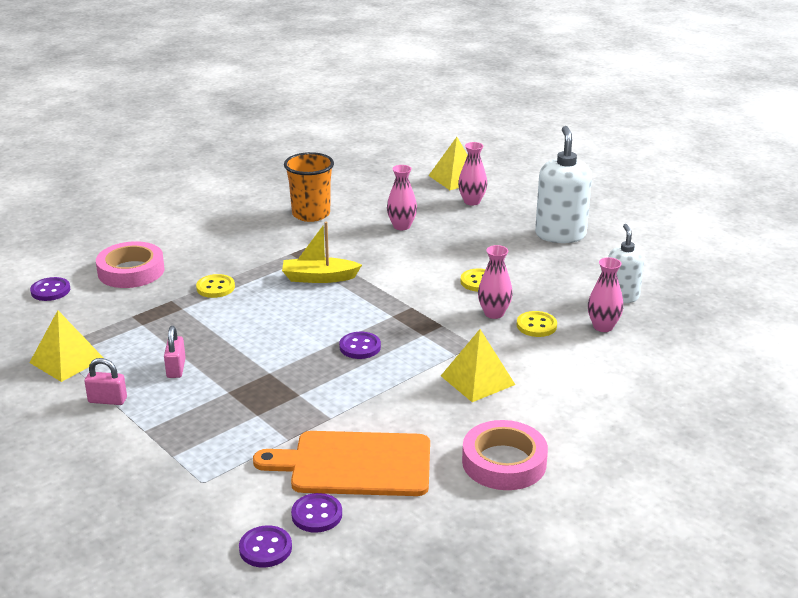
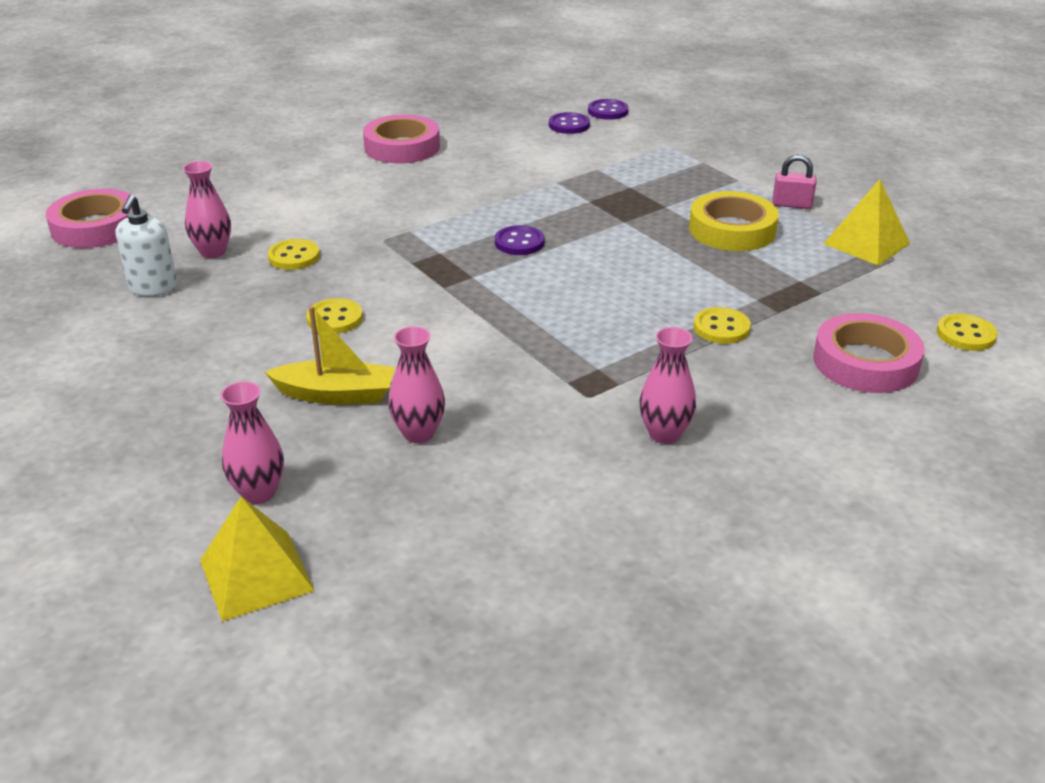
camera: 175 degrees left, 5 degrees up
purple button [30,277,70,301] -> yellow button [937,314,998,351]
pink padlock [164,326,186,378] -> yellow tape [689,191,779,251]
orange cutting board [253,431,430,496] -> none
yellow boat [282,222,362,283] -> yellow boat moved to [265,306,395,404]
orange cup [284,152,334,222] -> none
yellow pyramid [441,329,515,402] -> none
pink vase [478,245,513,319] -> pink vase moved to [639,327,696,444]
white soap dispenser [535,126,592,243] -> none
none -> pink tape [46,189,132,248]

